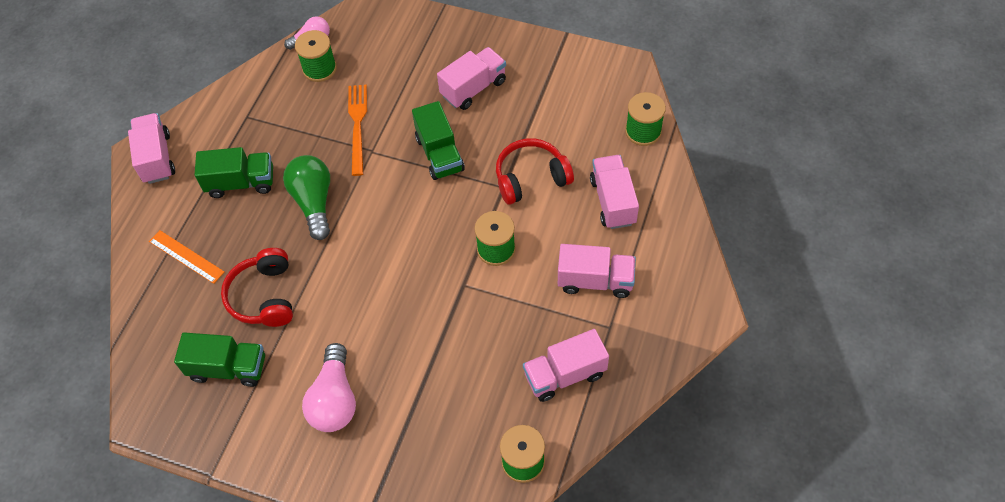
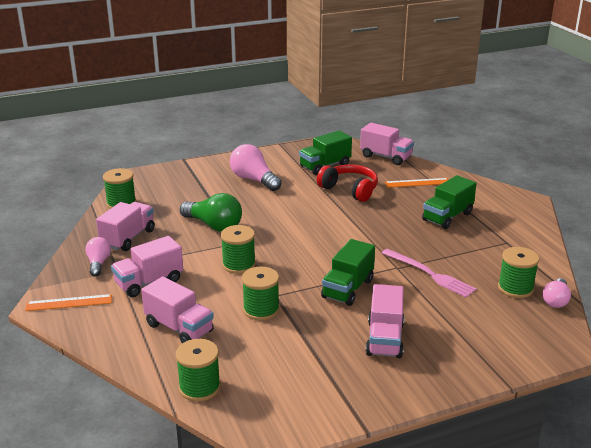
camera: 135 degrees right, 30 degrees down
pink truck [128,113,175,184] -> pink truck moved to [360,123,414,165]
green light bulb [283,155,330,240] -> green light bulb moved to [180,193,242,232]
orange fork [348,84,367,176] -> pink fork [382,249,476,297]
green truck [412,101,465,180] -> green truck turned 90 degrees counterclockwise [321,239,375,306]
red headphones [496,138,574,205] -> green spool [242,267,280,320]
none -> orange ruler [25,294,112,311]
none -> pink light bulb [85,237,111,277]

